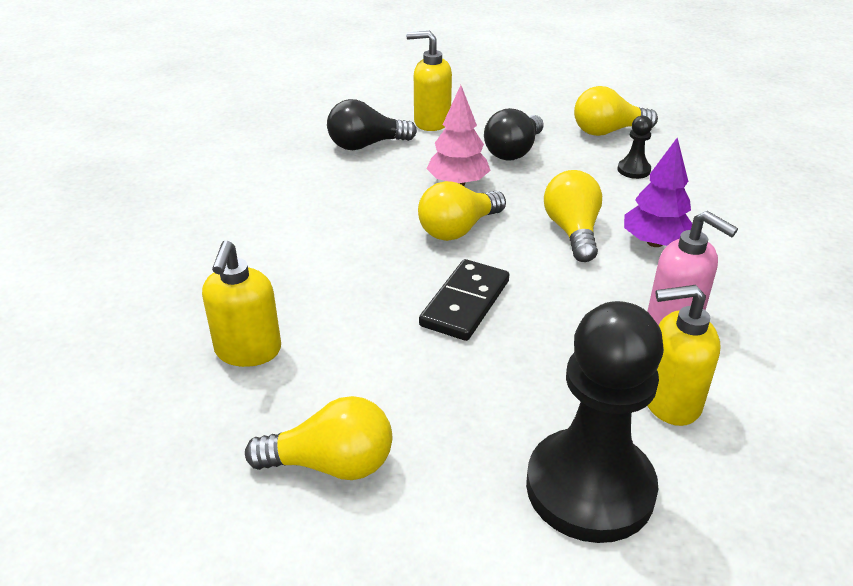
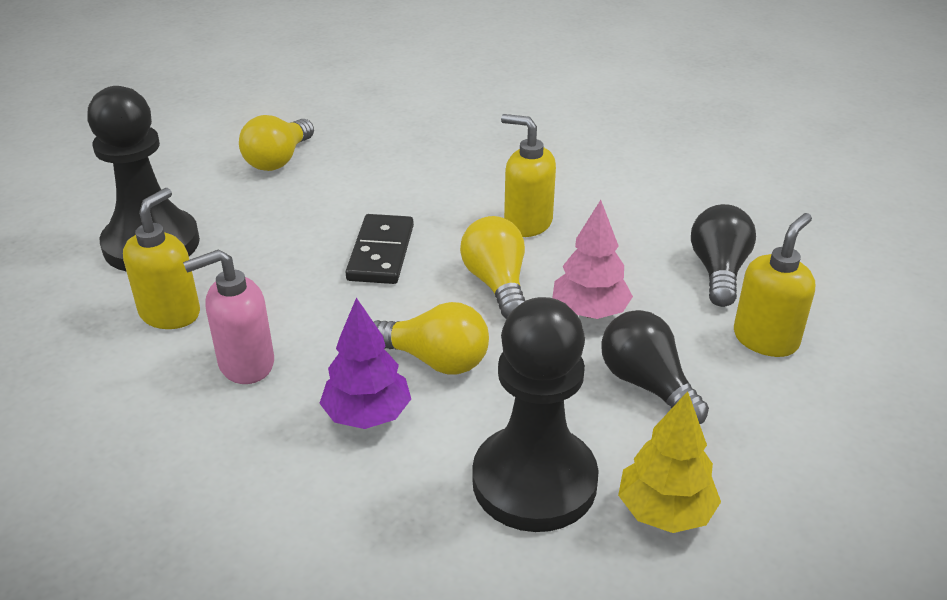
camera: 115 degrees right, 0 degrees up
yellow soap dispenser [202,240,281,367] -> yellow soap dispenser moved to [501,114,556,237]
black domino [419,259,509,341] -> black domino turned 45 degrees clockwise [345,214,414,284]
yellow light bulb [574,86,658,136] -> yellow tree [618,391,721,533]
black pawn [618,116,652,179] -> black pawn [472,297,599,532], size x2.45

